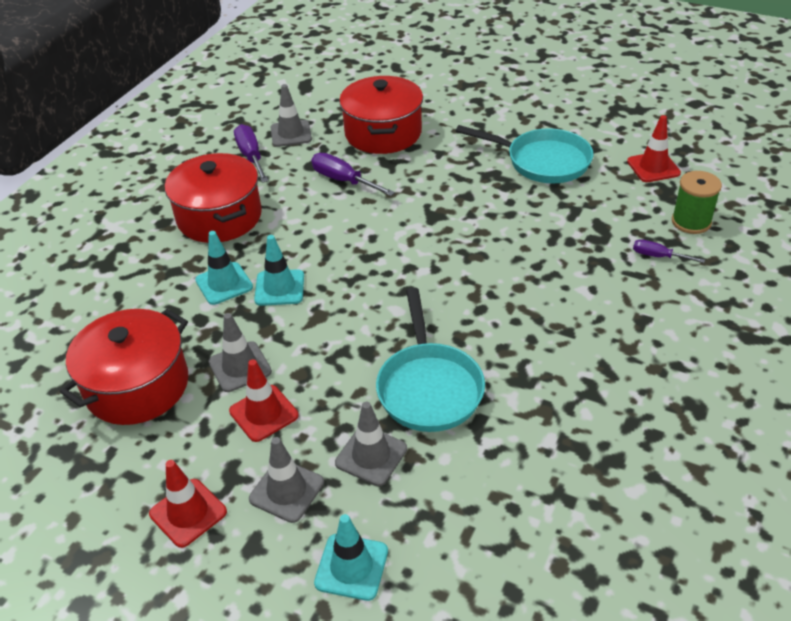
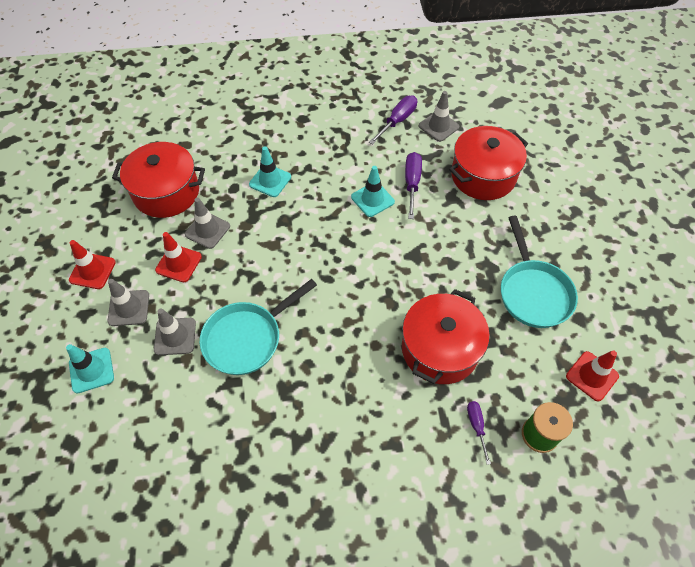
camera: 55 degrees right, 15 degrees up
red pot [165,153,262,243] -> red pot moved to [402,289,490,384]
turquoise traffic cone [254,235,304,306] -> turquoise traffic cone moved to [351,166,395,217]

